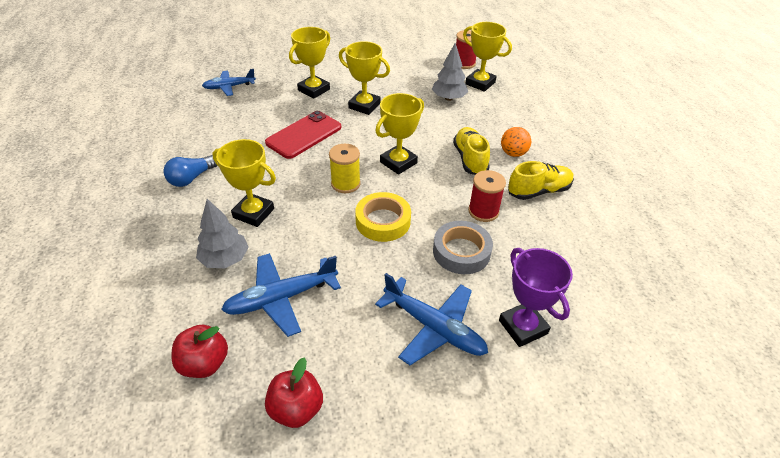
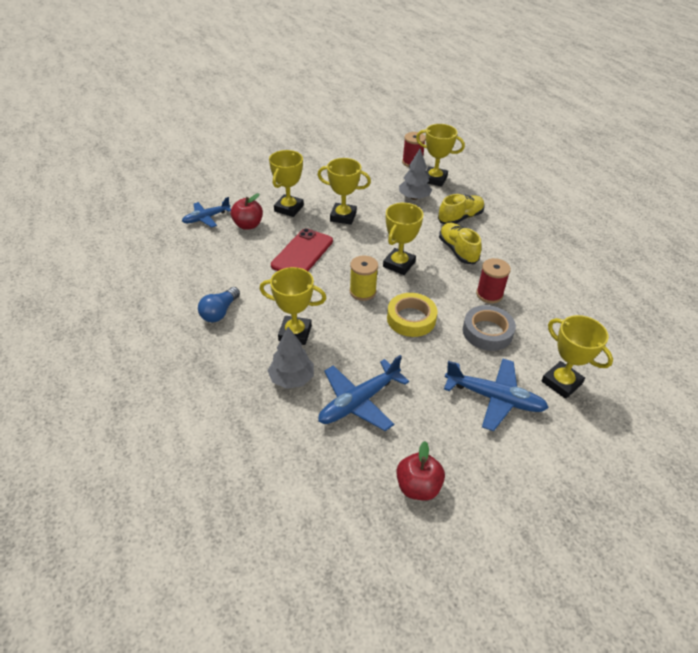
camera: 15 degrees left, 0 degrees up
red apple [172,325,228,378] -> red apple moved to [231,193,263,230]
purple trophy [499,248,573,347] -> yellow trophy [542,315,613,399]
orange ball [501,127,531,157] -> none
yellow shoe [508,161,574,200] -> yellow shoe moved to [438,194,485,224]

